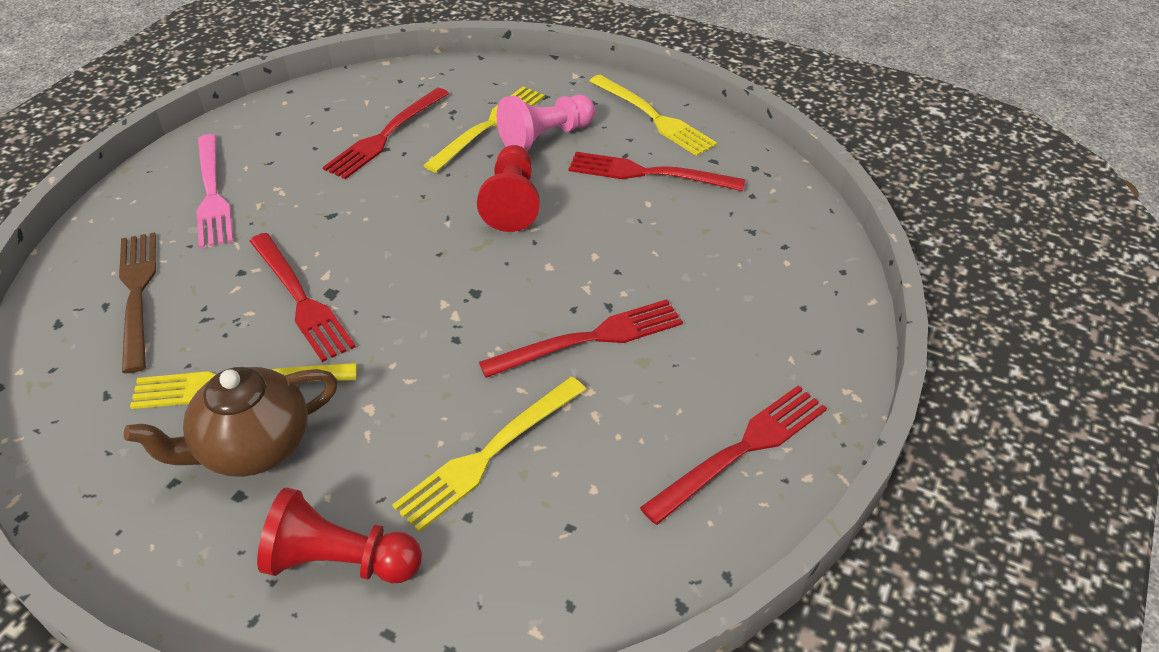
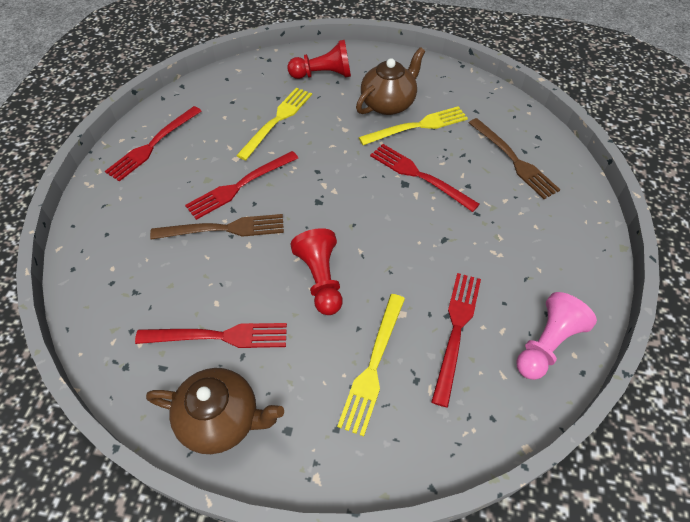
camera: 165 degrees right, 10 degrees up
pink fork [196,134,233,248] -> none
pink pawn [497,95,595,151] -> pink pawn moved to [516,292,597,380]
yellow fork [589,75,717,156] -> brown teapot [146,368,284,454]
none -> brown fork [150,214,284,239]

